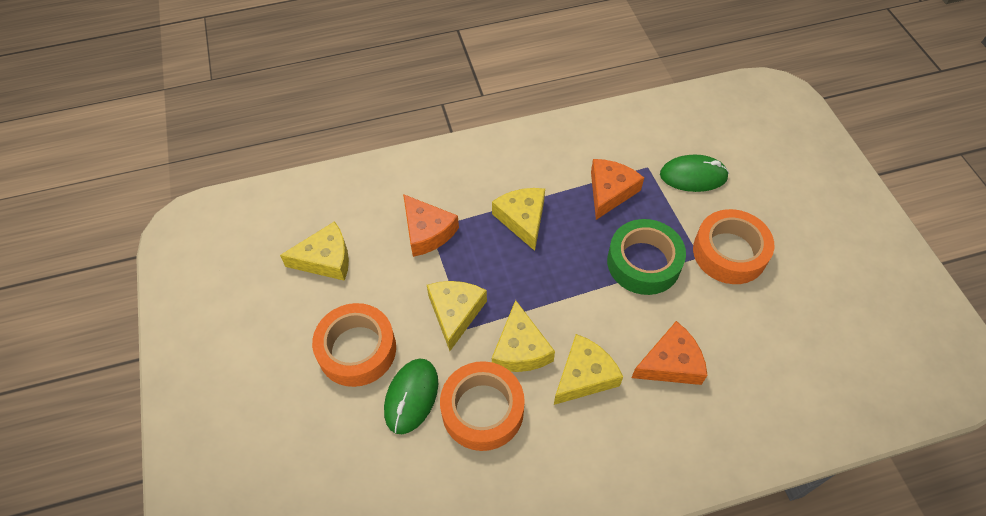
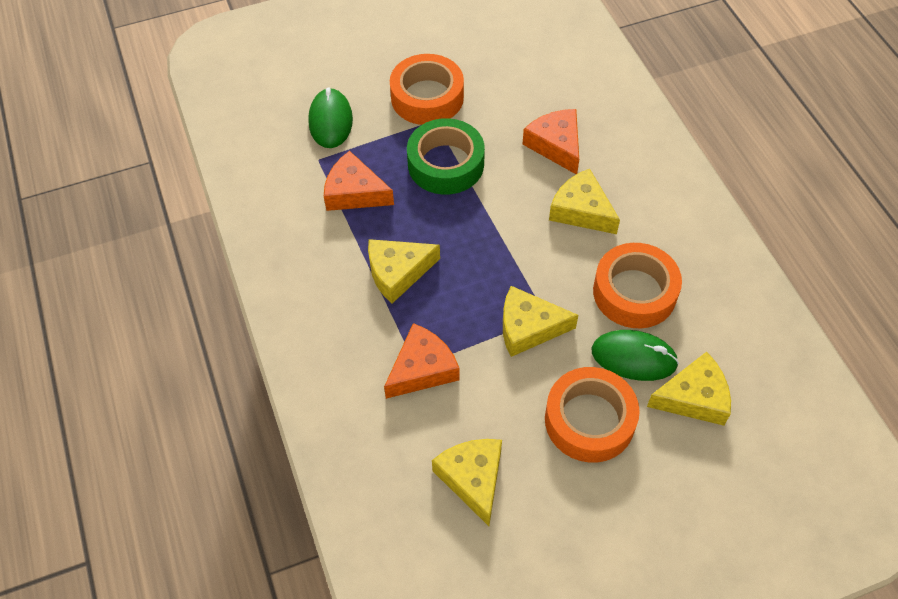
camera: 95 degrees left, 0 degrees up
yellow cheese [492,300,555,372] -> yellow cheese moved to [647,352,731,426]

